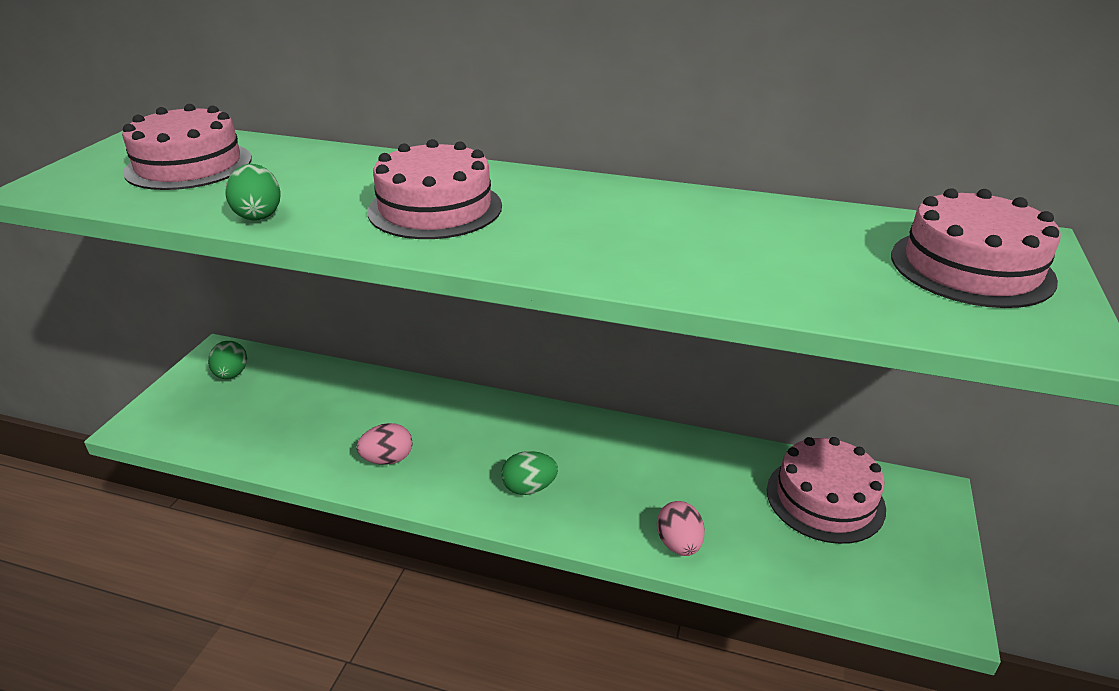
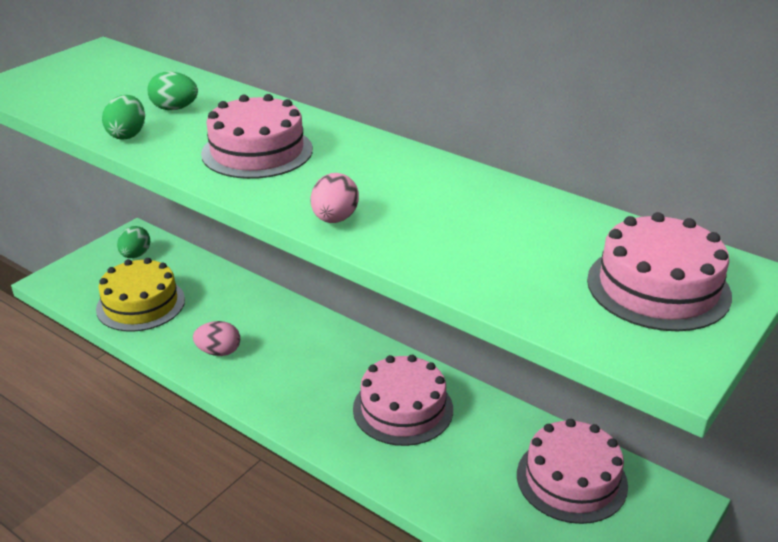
camera: 20 degrees right, 0 degrees up
pink cake [122,104,252,190] -> pink cake moved to [353,355,453,446]
green egg [501,451,558,495] -> green egg moved to [148,71,198,110]
pink egg [657,501,705,556] -> pink egg moved to [311,173,359,223]
none -> yellow cake [96,258,185,332]

